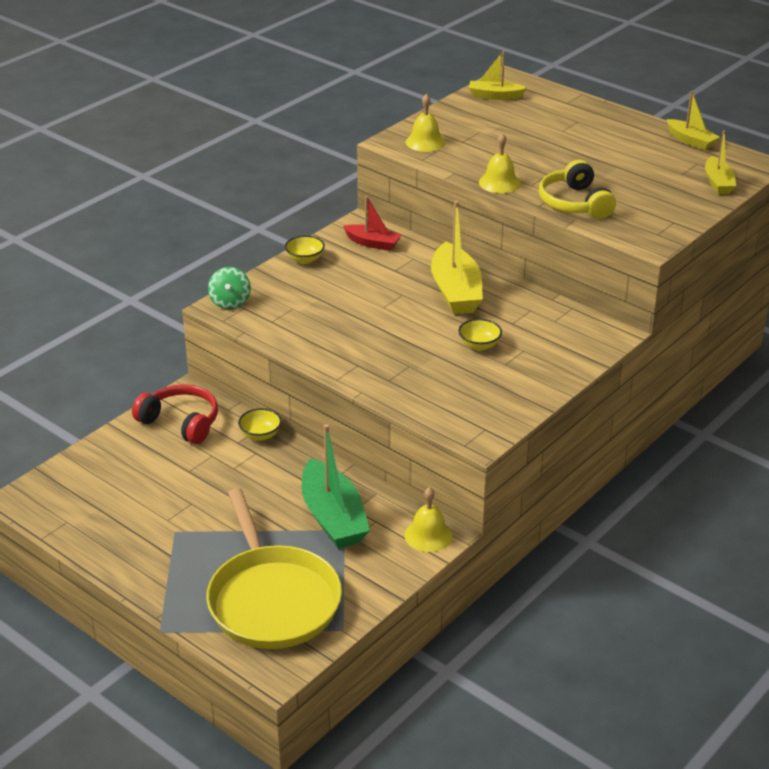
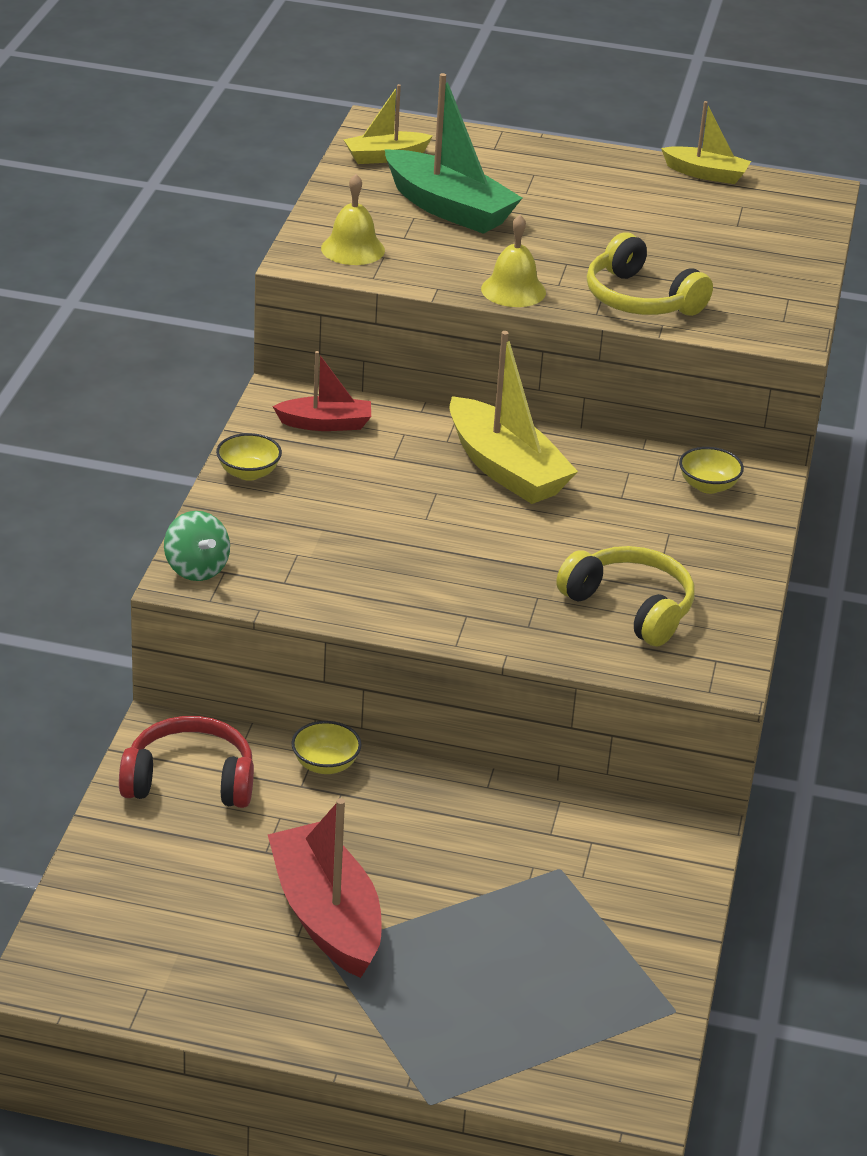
camera: 30 degrees left, 0 degrees up
yellow pan [206,488,342,649] -> none
green boat [301,424,370,549] -> green boat moved to [385,73,522,234]
yellow bell [404,487,453,552] -> none
yellow bowl [458,319,502,350] -> yellow bowl moved to [679,447,744,494]
yellow boat [705,130,736,194] -> none
none -> red boat [268,798,382,978]
none -> yellow headphones [556,546,695,646]

